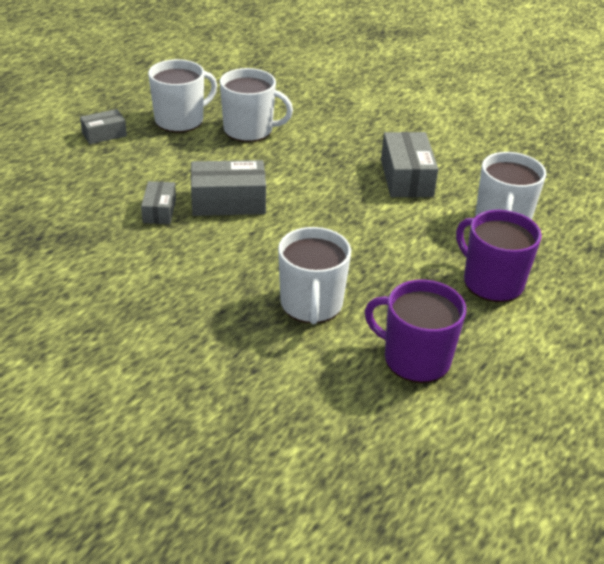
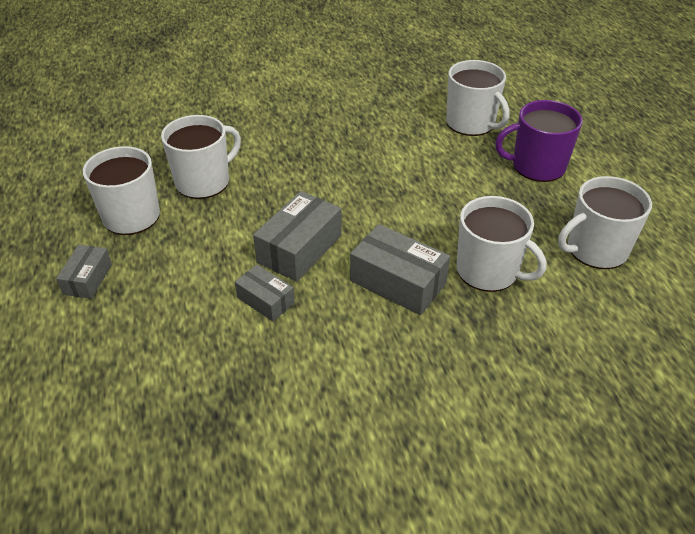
camera: 50 degrees left, 5 degrees up
purple mug [365,280,466,383] -> white mug [558,176,652,269]
grey box [381,132,438,197] -> grey box moved to [350,224,450,315]

